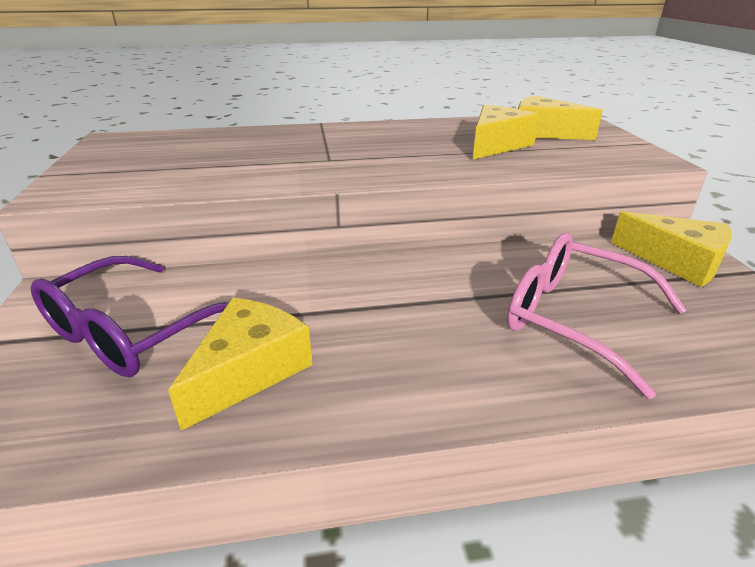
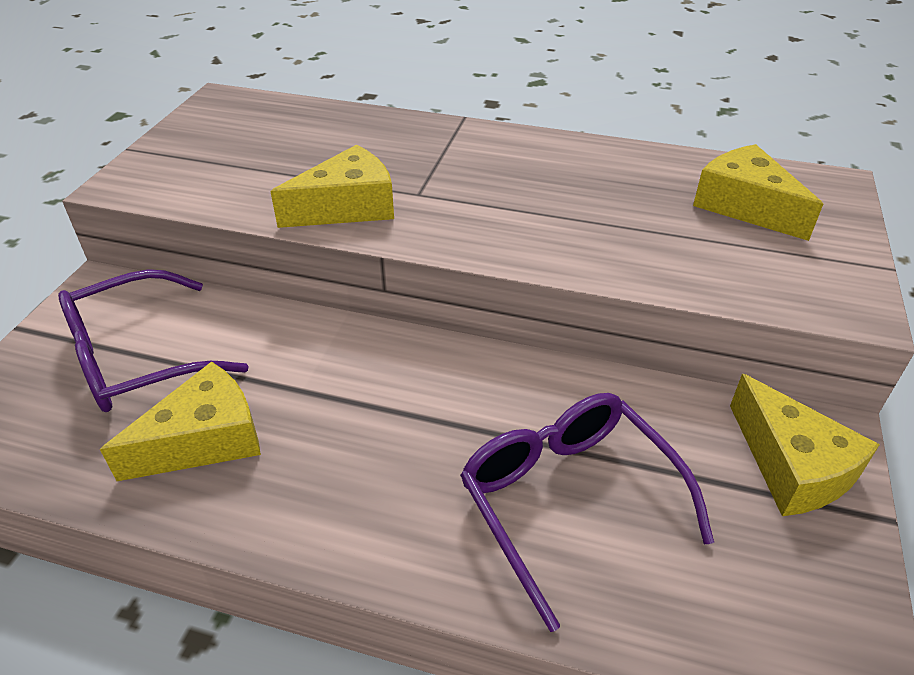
camera: 25 degrees right, 10 degrees up
yellow cheese [473,105,539,159] -> yellow cheese moved to [270,145,394,228]
pink glasses [507,233,687,399] -> purple glasses [460,393,714,632]

